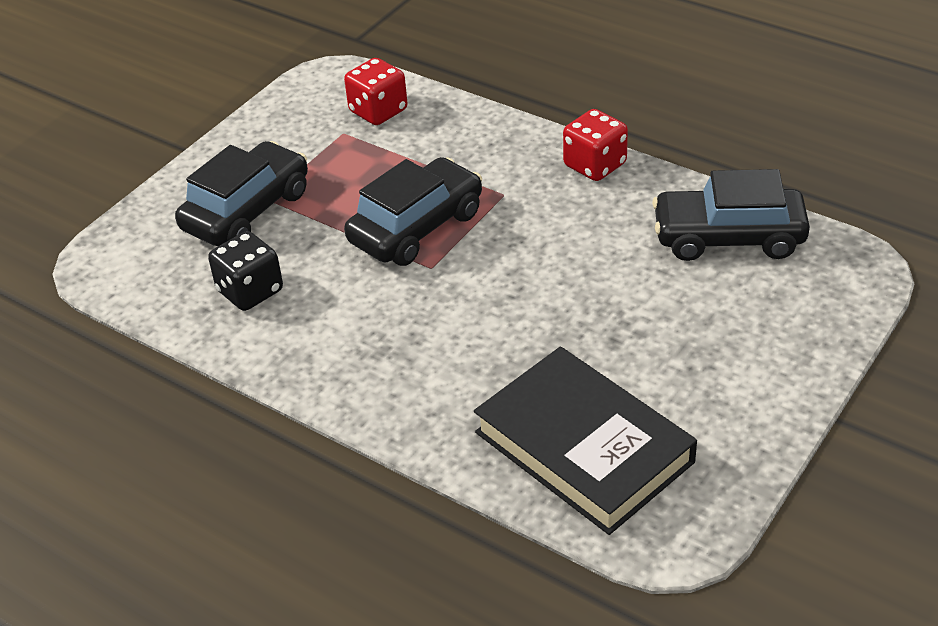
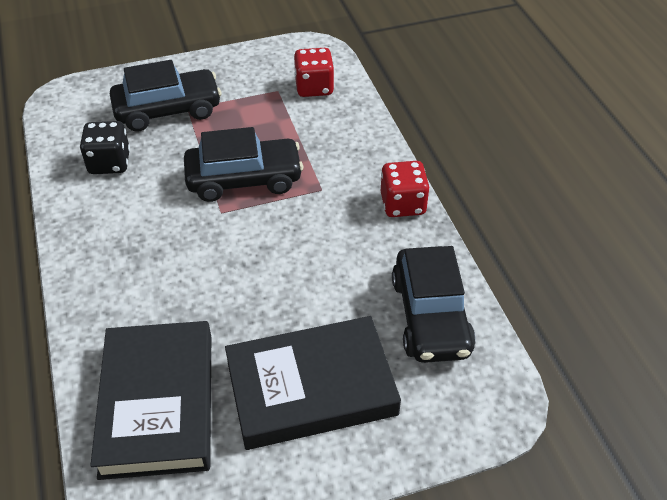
camera: 35 degrees right, 5 degrees up
black car [652,169,810,261] -> black car turned 135 degrees counterclockwise [392,246,476,363]
none -> black book [225,316,401,450]

